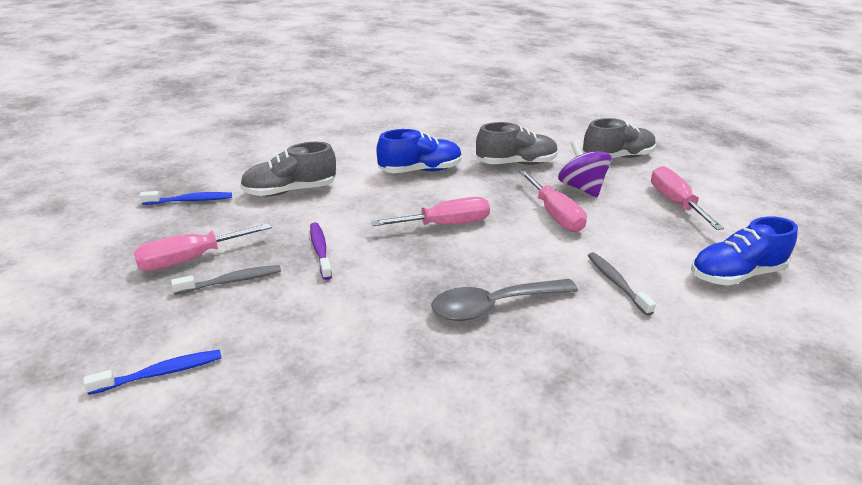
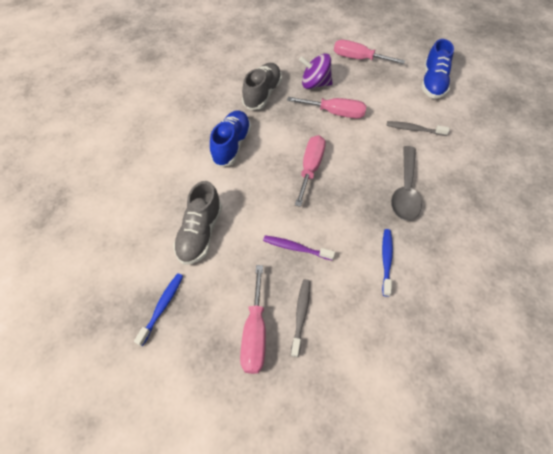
camera: 55 degrees left, 25 degrees up
blue toothbrush [83,350,222,395] -> blue toothbrush moved to [382,229,393,297]
grey shoe [582,118,656,158] -> none

